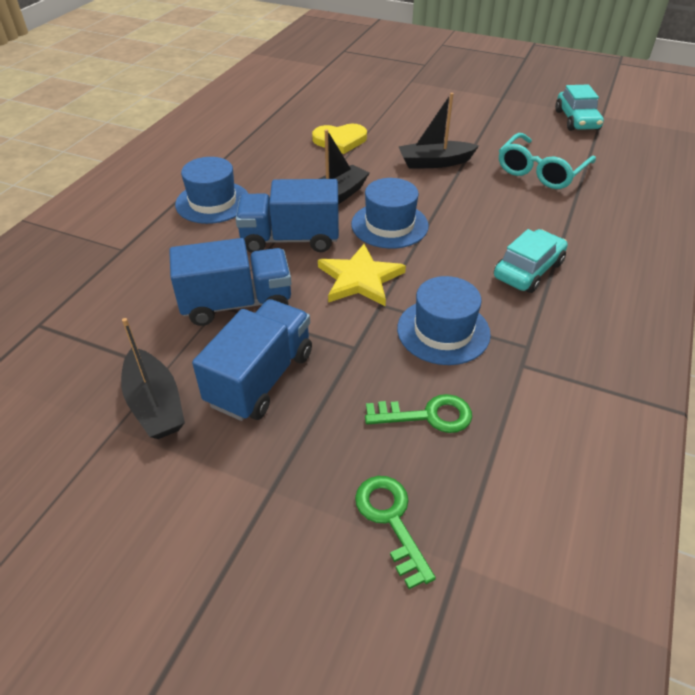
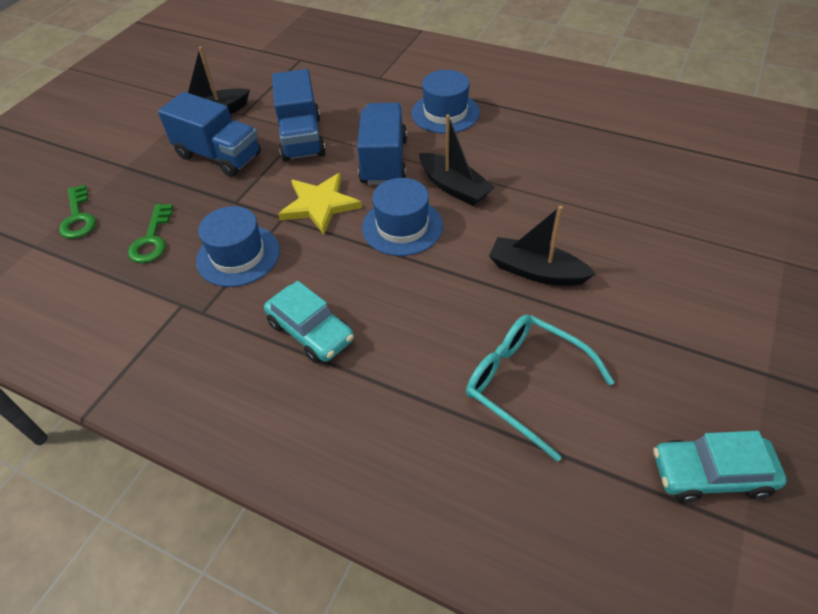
camera: 95 degrees right, 5 degrees up
yellow heart [312,124,367,154] -> none
green key [355,476,436,589] -> green key turned 90 degrees clockwise [59,185,96,239]
black boat [398,93,479,169] -> black boat turned 60 degrees counterclockwise [489,206,596,286]

